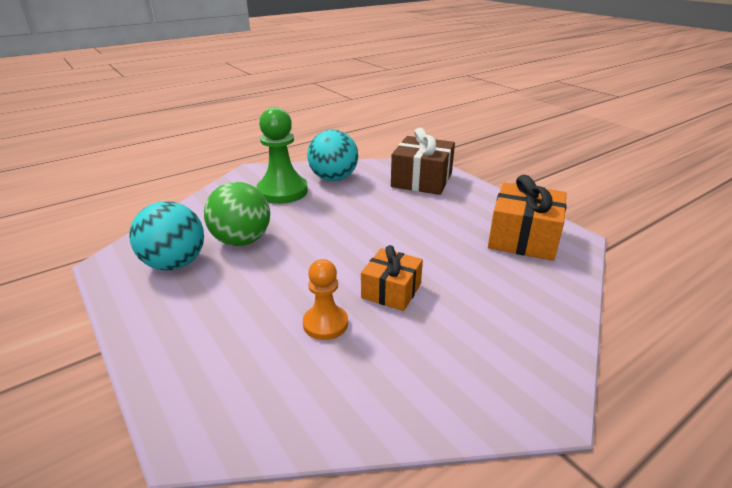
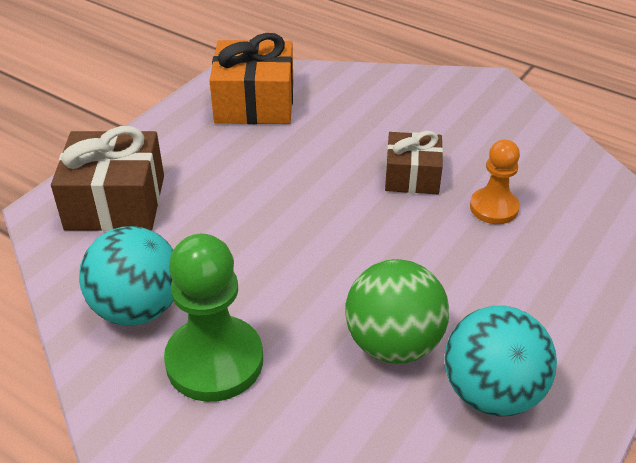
camera: 110 degrees left, 10 degrees up
orange gift [361,245,423,311] -> brown gift [385,131,443,194]

